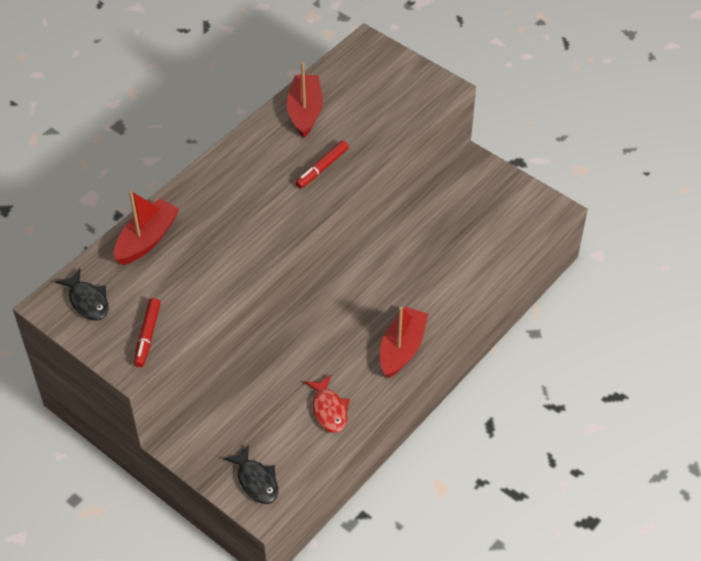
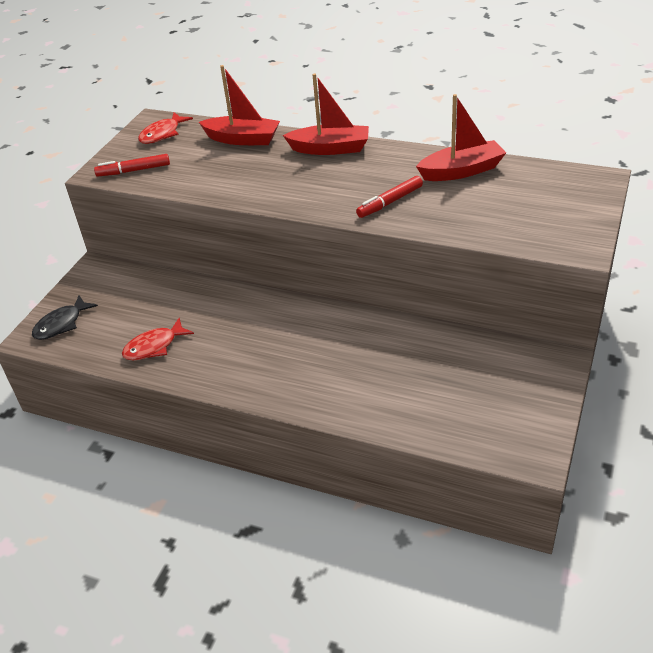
camera: 75 degrees right, 10 degrees down
black fish [55,268,109,321] -> red fish [138,112,193,144]
red marker [295,140,349,189] -> red marker turned 60 degrees counterclockwise [356,176,423,218]
red boat [380,307,428,378] -> red boat moved to [283,73,369,155]

